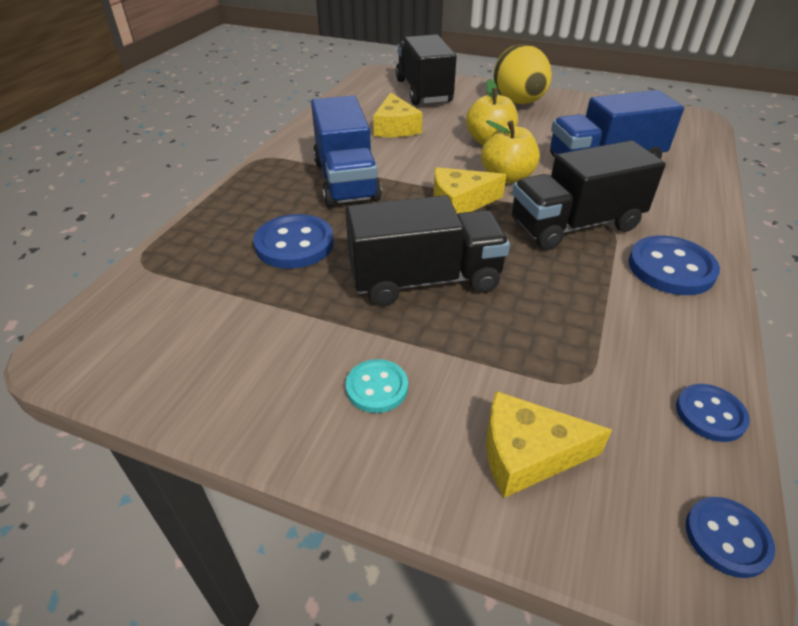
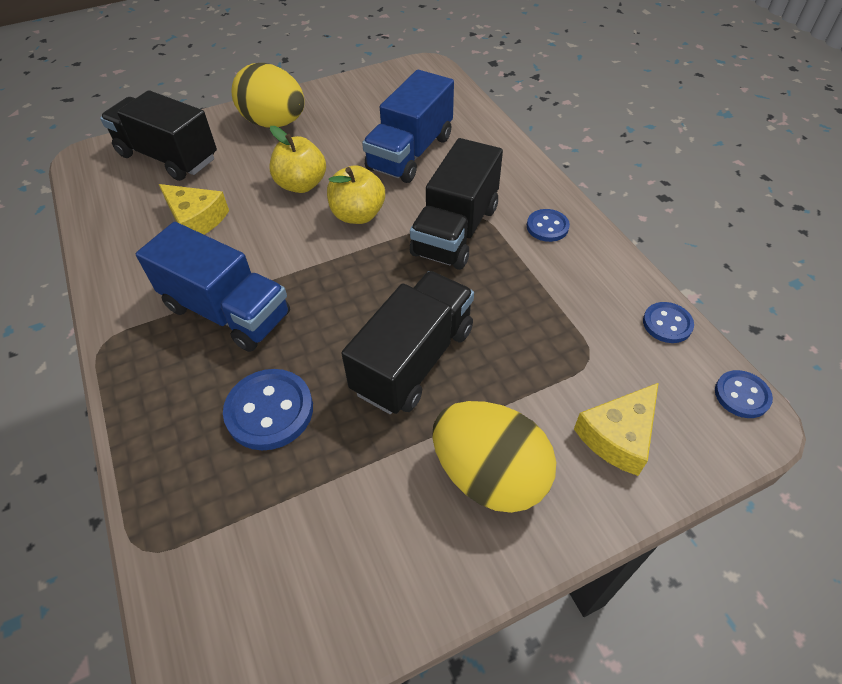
camera: 45 degrees left, 10 degrees up
turquoise button [346,359,408,413] -> yellow egg [432,401,556,513]
yellow cheese [433,167,506,214] -> none
blue button [628,235,720,295] -> blue button [527,209,570,242], size x0.60

